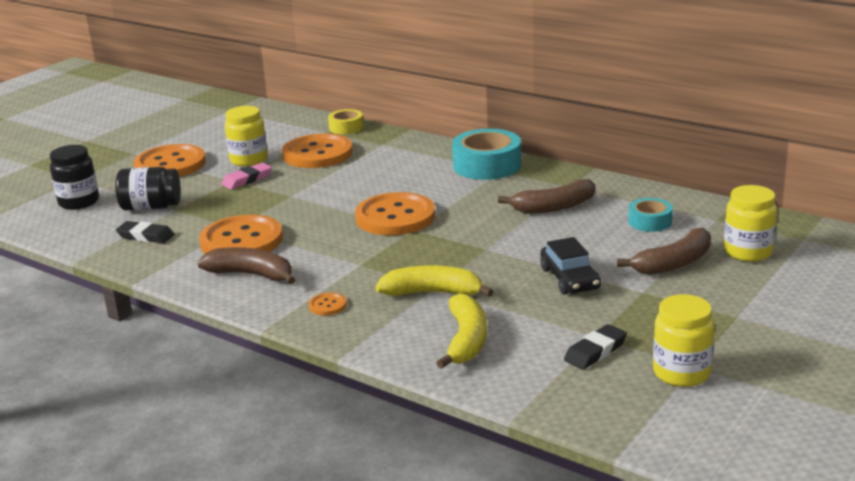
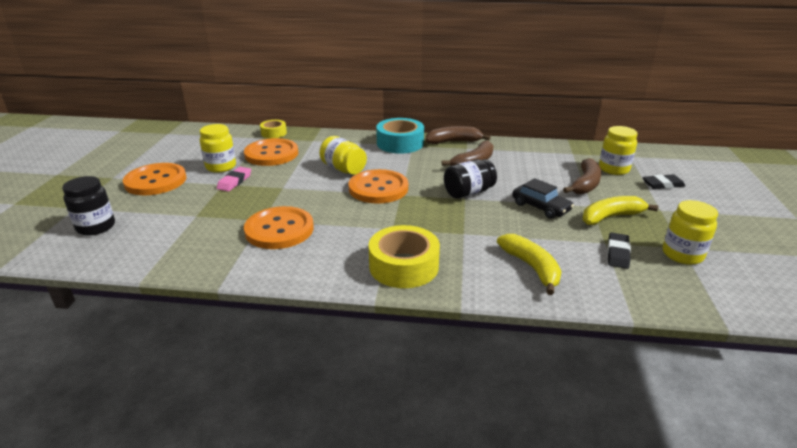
camera: 30 degrees left, 5 degrees up
black jar [115,167,181,210] -> black jar moved to [444,159,497,199]
black eraser [116,221,175,243] -> black eraser moved to [642,174,685,189]
brown banana [197,247,296,284] -> brown banana moved to [426,126,491,144]
orange button [308,293,347,316] -> yellow tape [369,225,440,288]
yellow banana [375,265,494,297] -> yellow banana moved to [583,196,658,225]
turquoise tape [628,198,673,232] -> none
none -> yellow jar [319,136,367,175]

